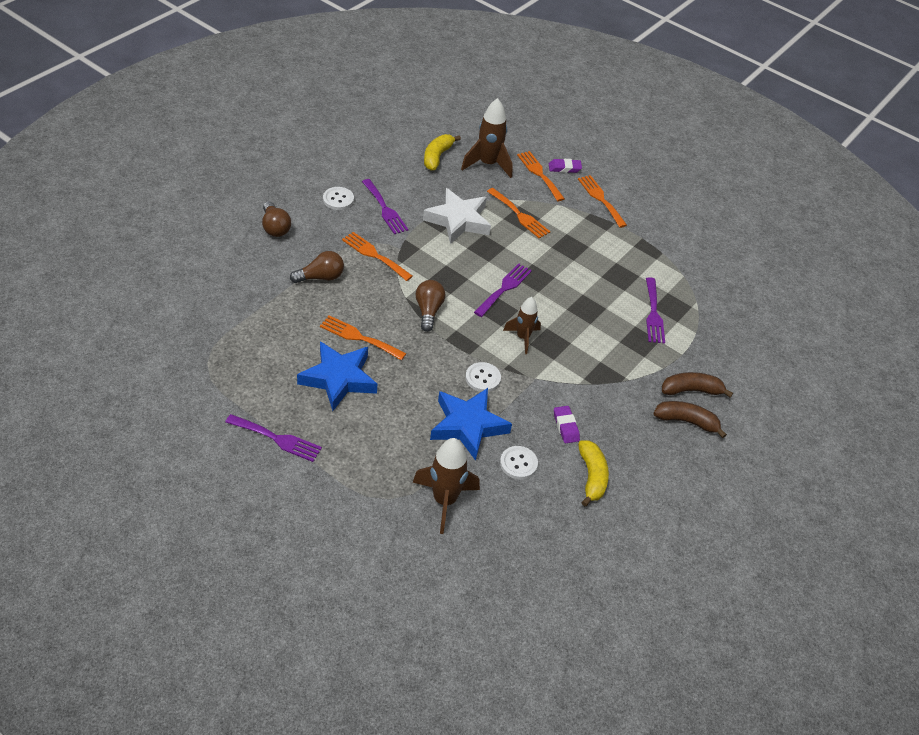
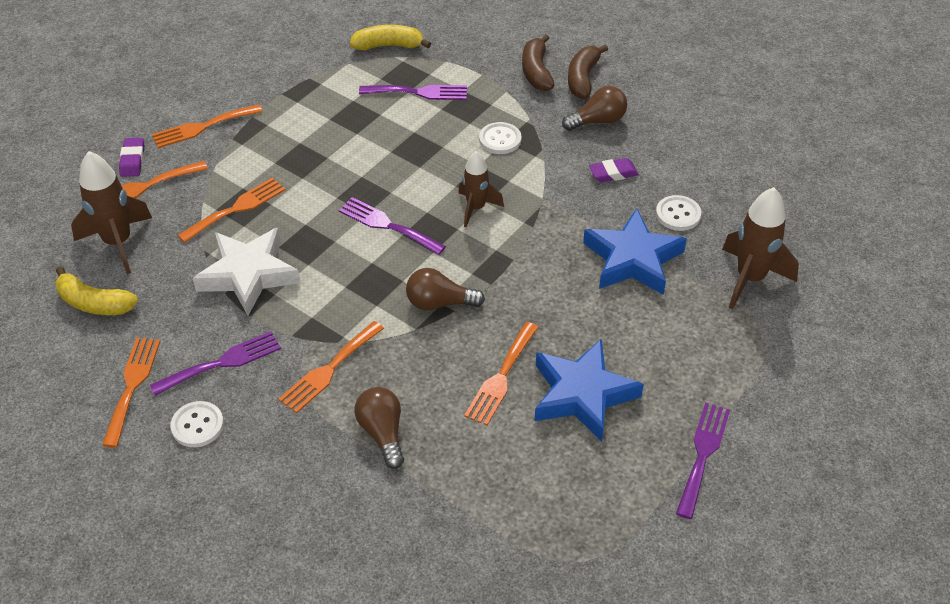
camera: 85 degrees left, 0 degrees up
brown light bulb [262,201,291,237] -> brown light bulb moved to [562,86,627,131]
white button [465,362,501,392] -> white button moved to [479,122,521,154]
yellow banana [578,440,609,506] -> yellow banana moved to [350,25,431,50]
none -> orange fork [102,338,161,448]

